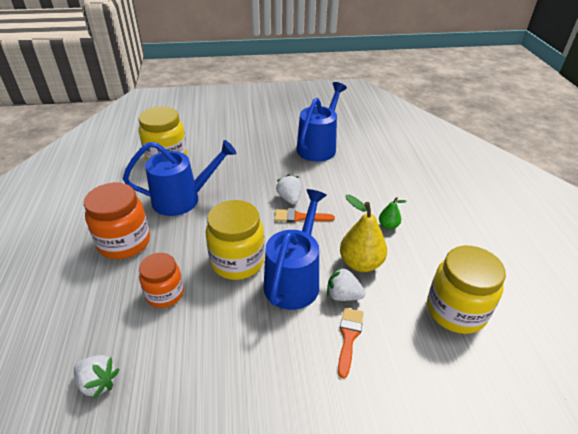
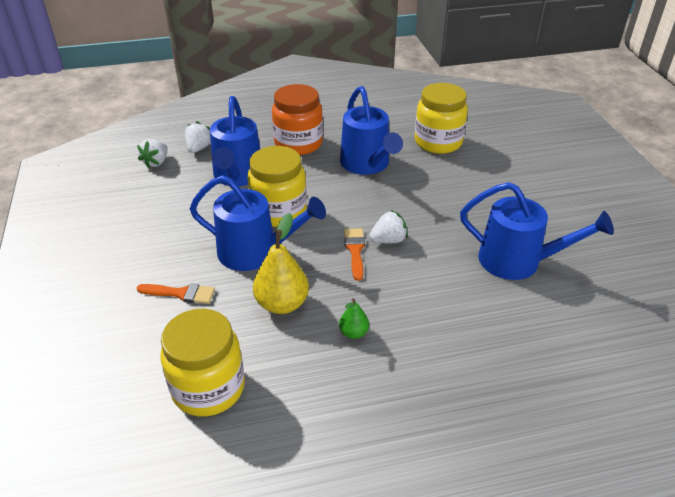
camera: 85 degrees right, 0 degrees up
orange jar [139,253,184,308] -> blue watering can [210,96,260,186]
white strawberry [327,267,365,301] -> white strawberry moved to [185,121,211,153]

